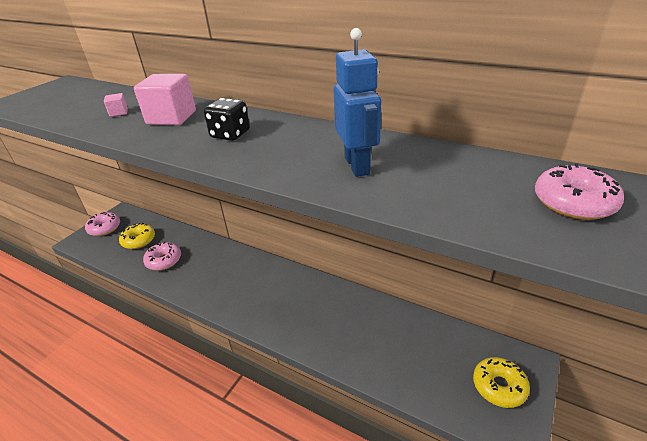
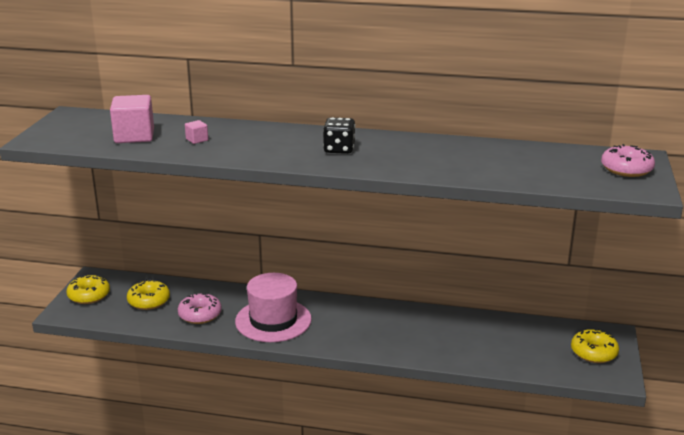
camera: 20 degrees left, 10 degrees down
pink donut [85,212,120,236] -> yellow donut [66,275,110,304]
pink cube [134,74,196,125] -> pink cube moved to [110,95,154,143]
blue robot [334,28,381,177] -> none
none -> pink hat [235,273,312,342]

